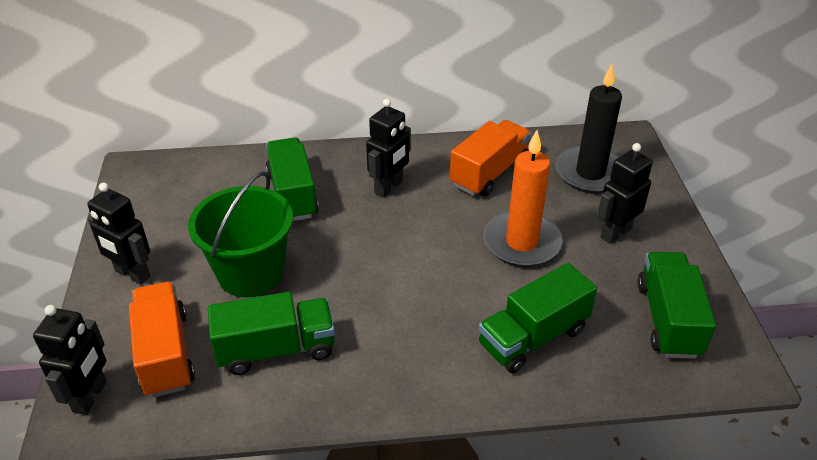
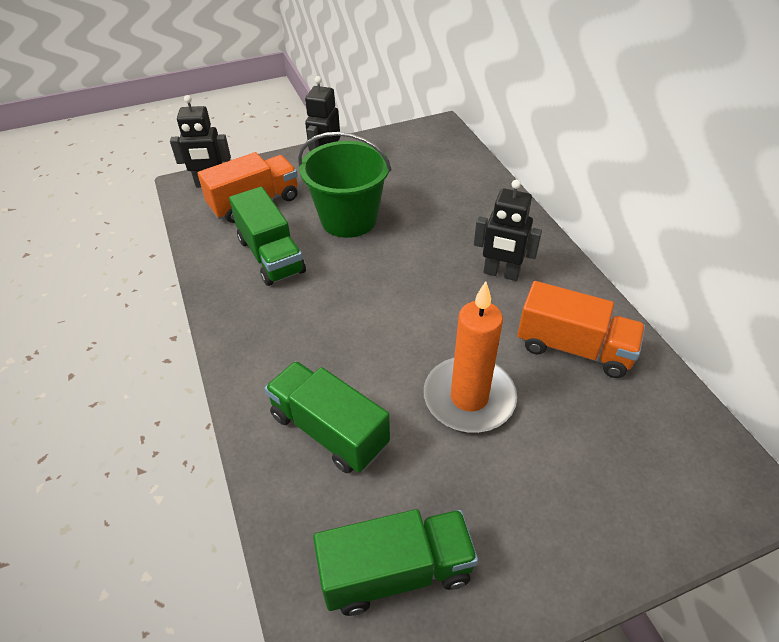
camera: 75 degrees right, 5 degrees up
green truck [266,137,319,221] -> none
black candle [556,64,622,193] -> none
black robot [597,143,653,244] -> none

